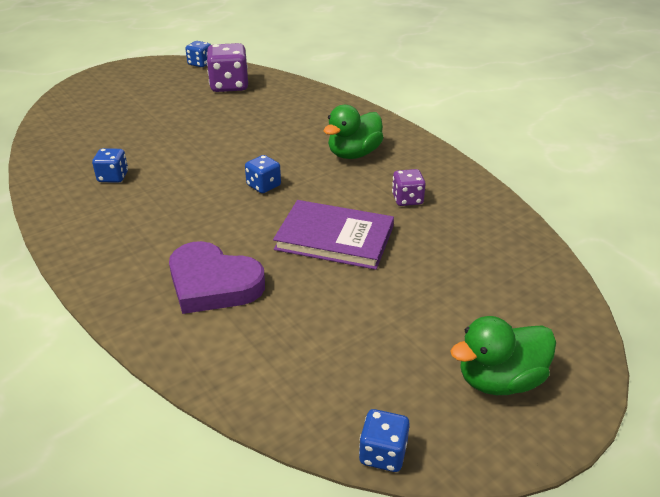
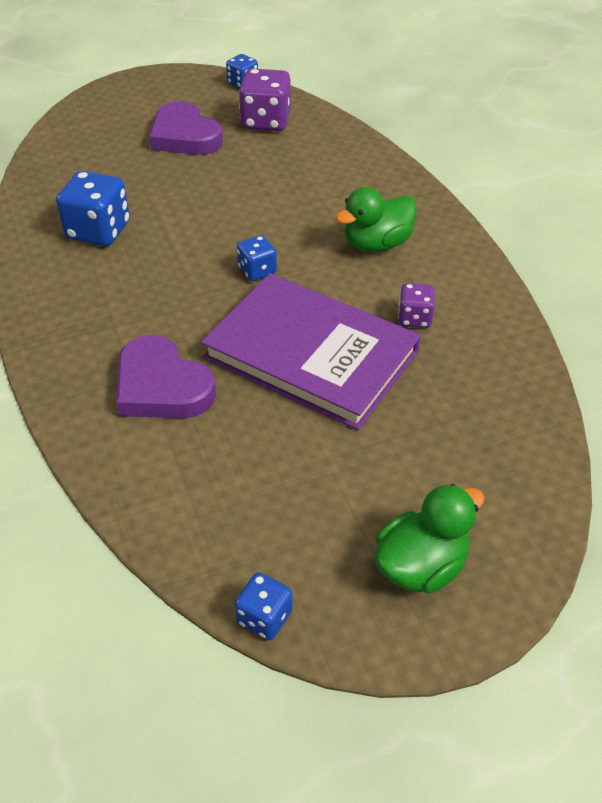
camera: 15 degrees right, 10 degrees up
blue dice [92,148,128,183] -> blue dice [56,171,130,246], size x1.76
purple book [273,200,394,270] -> purple book [201,273,421,430], size x1.50
green duck [451,316,556,395] -> green duck turned 150 degrees clockwise [374,484,485,594]
none -> purple heart [149,101,223,155]

